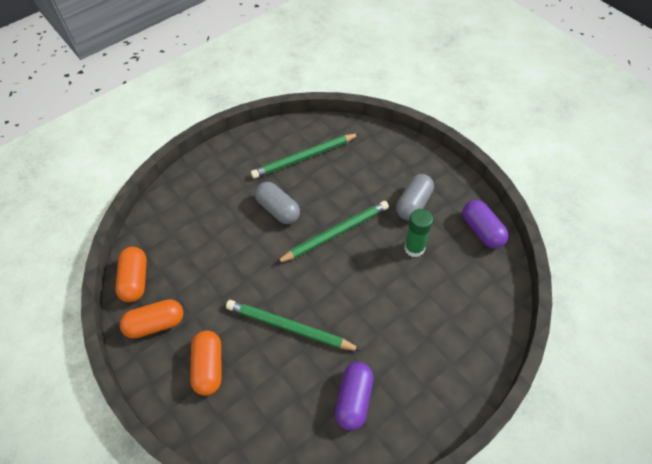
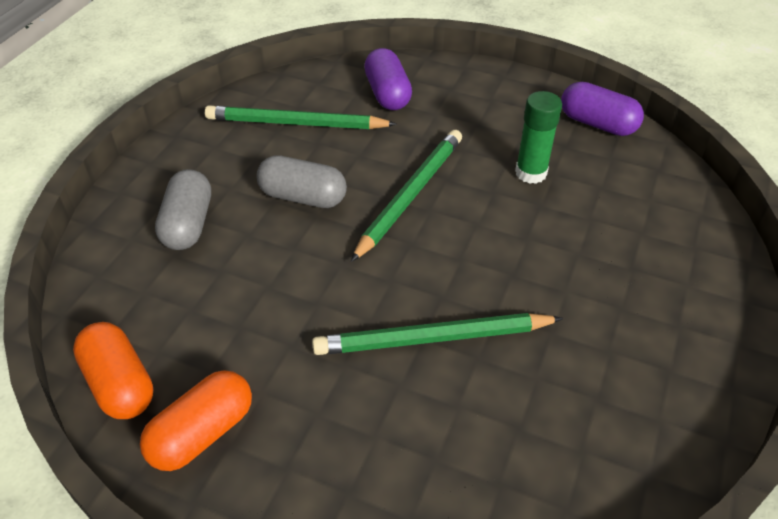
camera: 30 degrees left, 10 degrees down
orange capsule [190,330,222,396] -> none
green pencil [251,133,360,179] -> green pencil turned 60 degrees clockwise [205,105,397,129]
purple capsule [335,362,374,431] -> purple capsule moved to [364,48,412,110]
grey capsule [396,174,434,220] -> grey capsule moved to [155,169,211,250]

